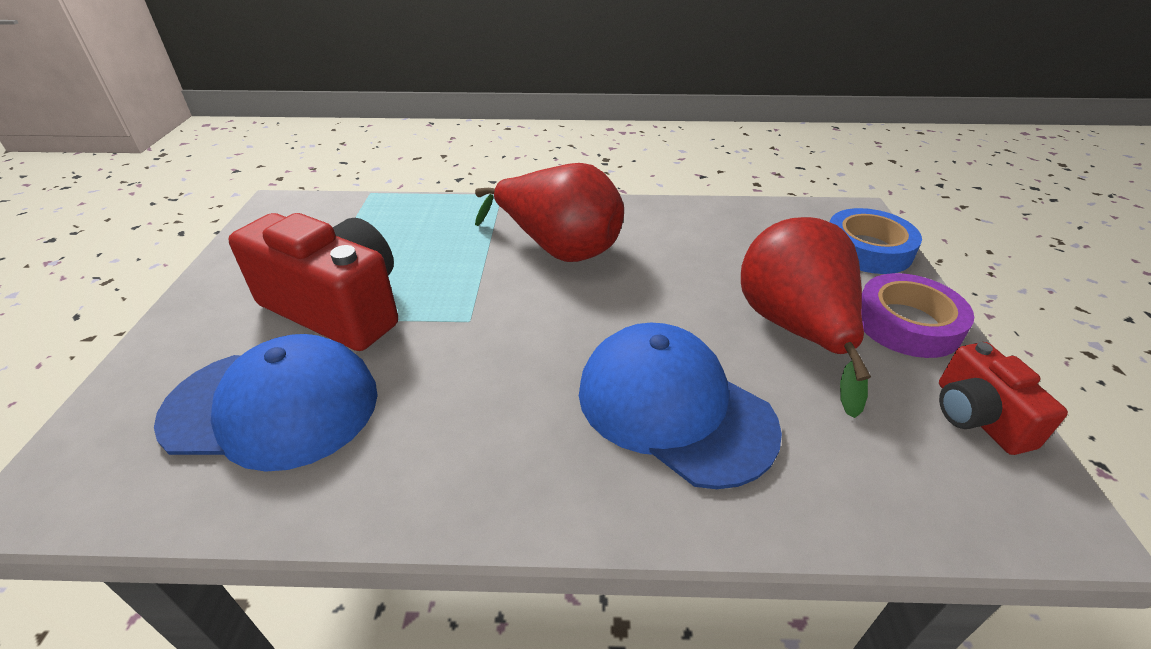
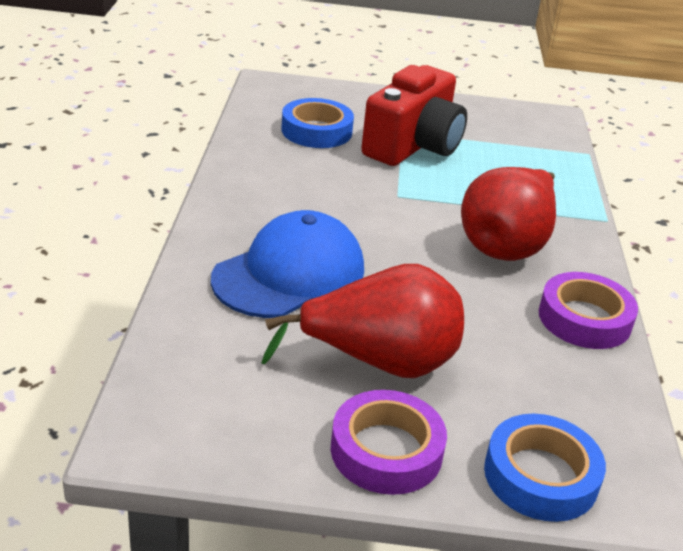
camera: 90 degrees right, 5 degrees down
blue cap [154,334,378,472] -> blue tape [281,98,354,148]
red camera [939,342,1068,455] -> none
none -> purple tape [539,272,638,349]

